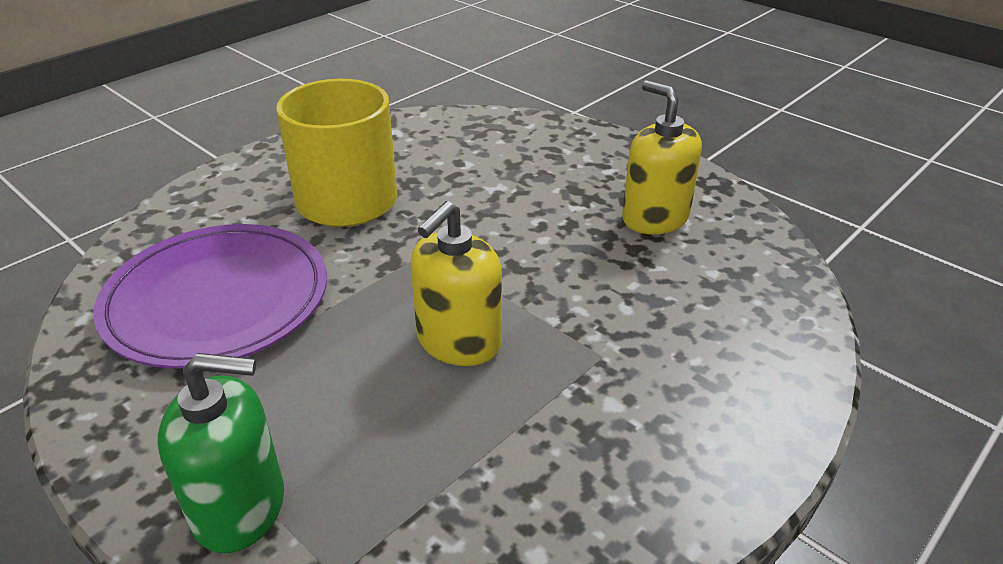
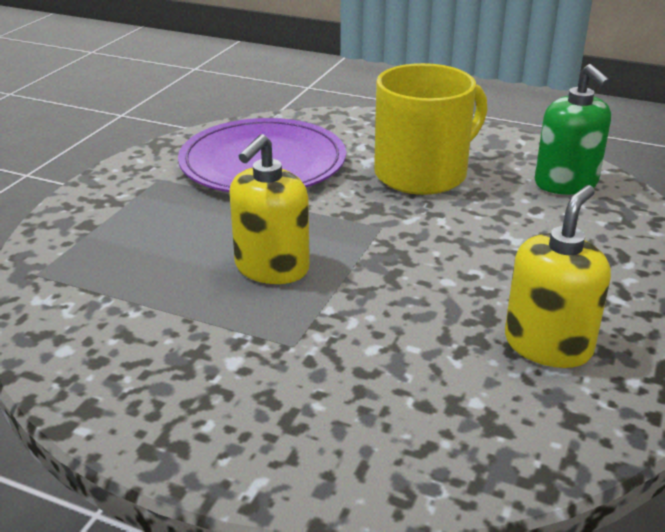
camera: 70 degrees right, 5 degrees down
green soap dispenser [157,353,284,553] -> green soap dispenser moved to [535,64,611,195]
yellow soap dispenser [411,201,502,366] -> yellow soap dispenser turned 75 degrees counterclockwise [229,134,310,284]

